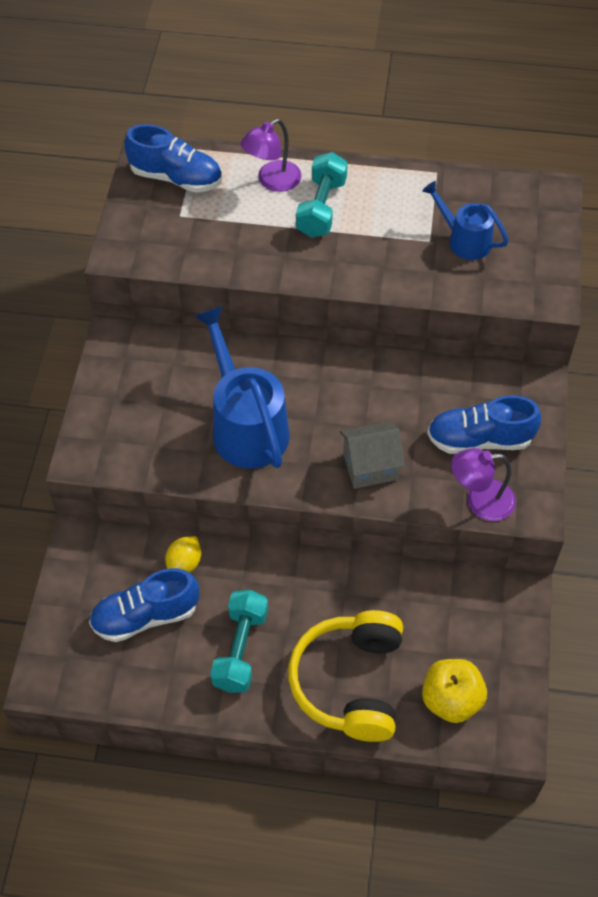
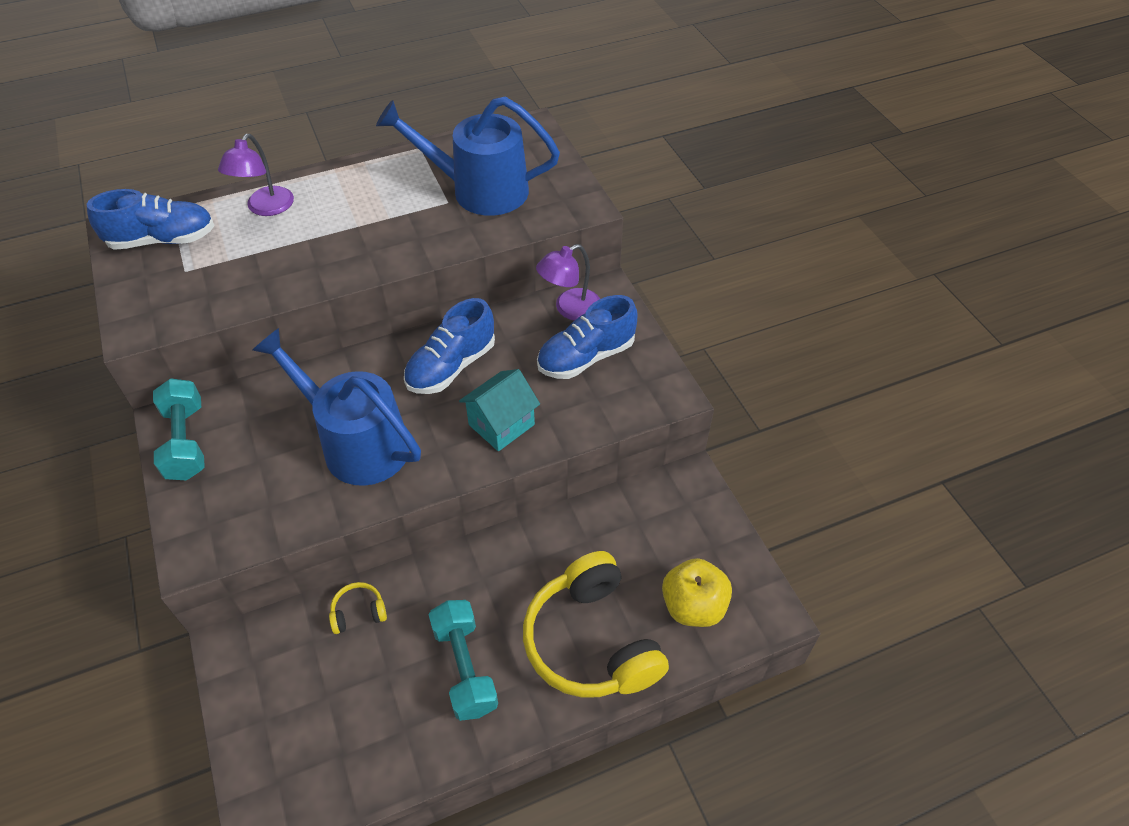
camera: 30 degrees left, 5 degrees down
blue shoe [89,568,199,642] -> blue shoe moved to [404,298,495,394]
yellow lemon [165,536,201,573] -> yellow headphones [329,582,387,634]
turquoise dumbbell [296,152,348,238] -> turquoise dumbbell moved to [153,378,205,481]
grey house [340,421,405,489] -> turquoise house [459,369,540,451]
blue watering can [422,181,509,260] -> blue watering can [376,97,560,216], size x1.75
purple lamp [451,448,516,521] -> purple lamp moved to [536,244,600,321]

